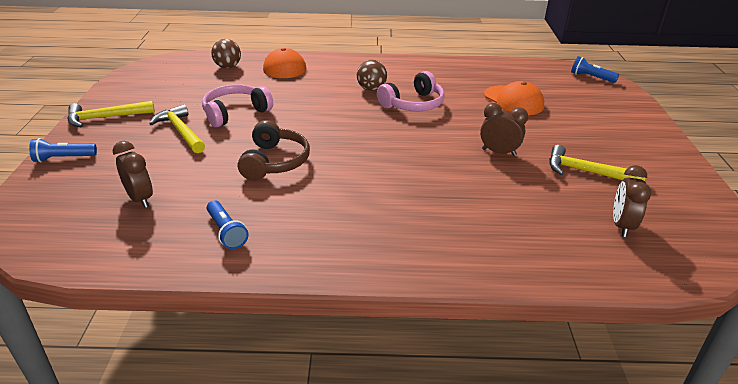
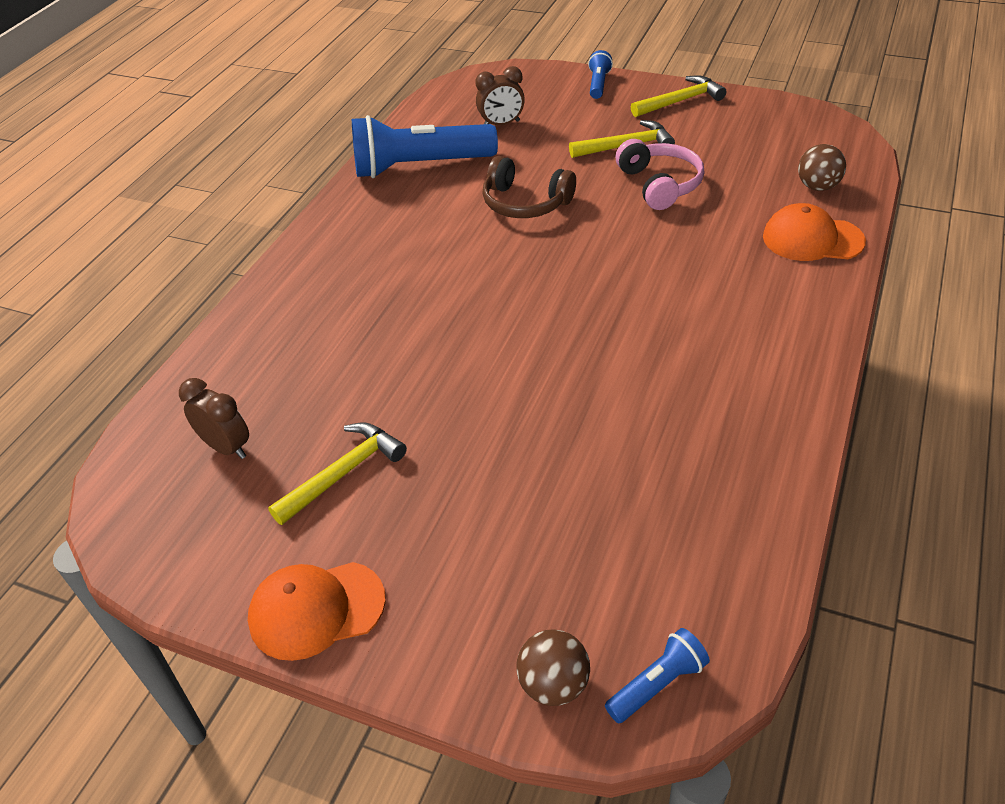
camera: 115 degrees right, 10 degrees up
yellow hammer [67,101,155,127] -> yellow hammer turned 60 degrees clockwise [631,75,726,117]
blue flashlight [207,200,249,249] -> blue flashlight [352,115,498,178], size x2.20
brown ball [357,60,387,91] -> brown ball moved to [516,629,590,706]
pink headphones [377,71,445,111] -> none
brown clock [480,103,528,156] -> none
orange cap [484,81,544,115] -> orange cap moved to [248,562,386,661]

